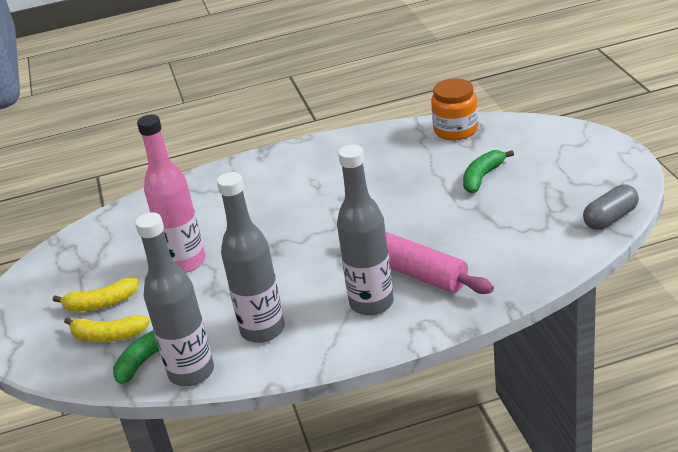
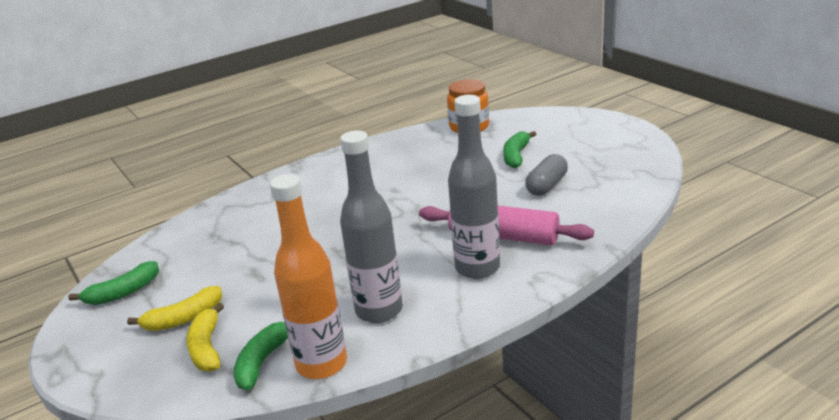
camera: 20 degrees left, 5 degrees down
yellow banana [64,315,150,342] -> yellow banana turned 90 degrees clockwise [186,303,224,371]
grey bottle [135,212,214,386] -> orange bottle [270,174,347,379]
pink bottle [137,114,205,273] -> none
grey capsule [583,184,639,230] -> grey capsule moved to [525,154,568,196]
none -> green banana [69,261,159,305]

